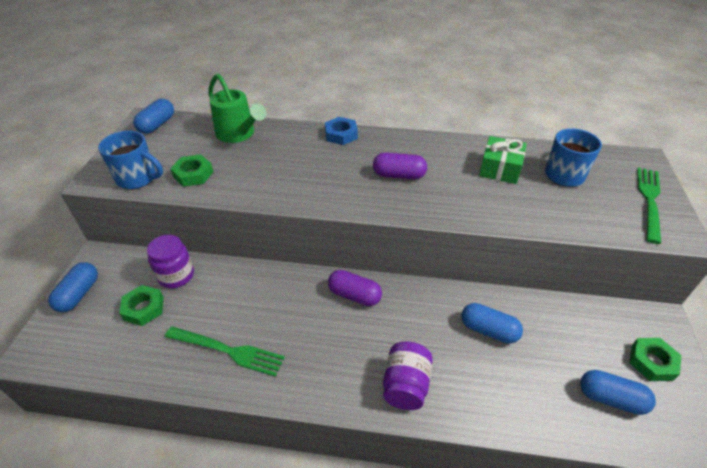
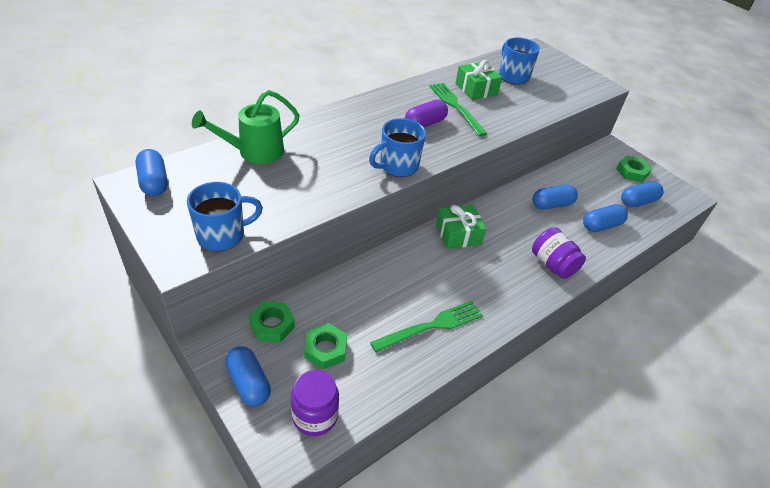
camera: 50 degrees left, 0 degrees up
purple jar [147,235,194,288] -> purple jar moved to [291,370,339,436]
green nut [170,154,213,187] -> green nut moved to [249,301,295,342]
green watering can [208,74,267,143] -> green watering can turned 150 degrees clockwise [192,90,300,164]
blue nut [325,117,358,145] -> none
purple capsule [328,270,382,306] -> green gift [436,205,486,249]
green fork [637,167,661,244] -> green fork moved to [429,83,487,136]
none -> blue mug [369,118,426,177]
none -> blue capsule [583,204,628,232]

